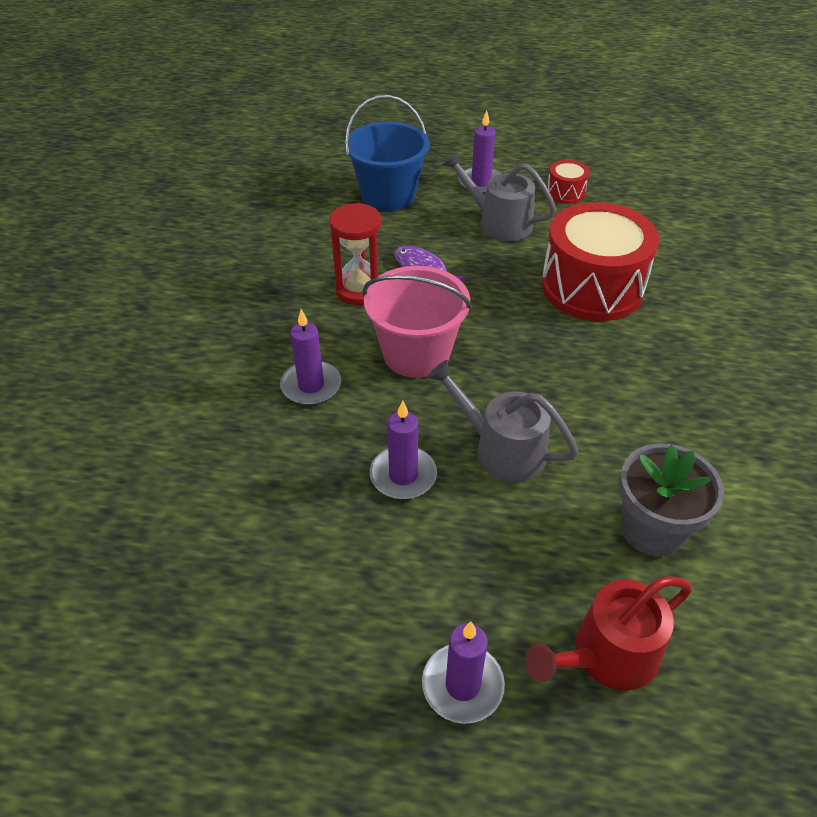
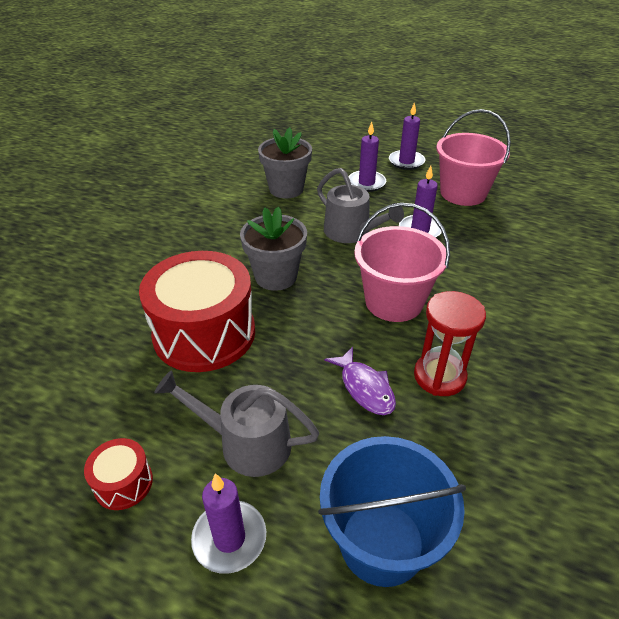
camera: 165 degrees left, 5 degrees down
purple candle [280,309,341,405] -> purple candle moved to [349,122,386,192]
grey watering can [442,152,557,241] -> grey watering can turned 150 degrees clockwise [154,370,319,477]
red watering can [525,576,692,690] -> none
none -> grey flower pot [240,206,307,291]
none -> pink bucket [436,109,511,206]

